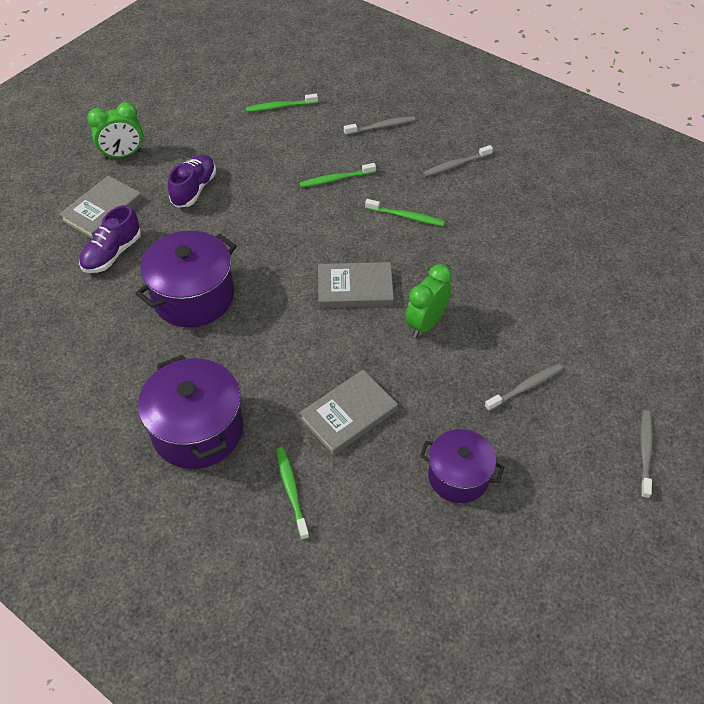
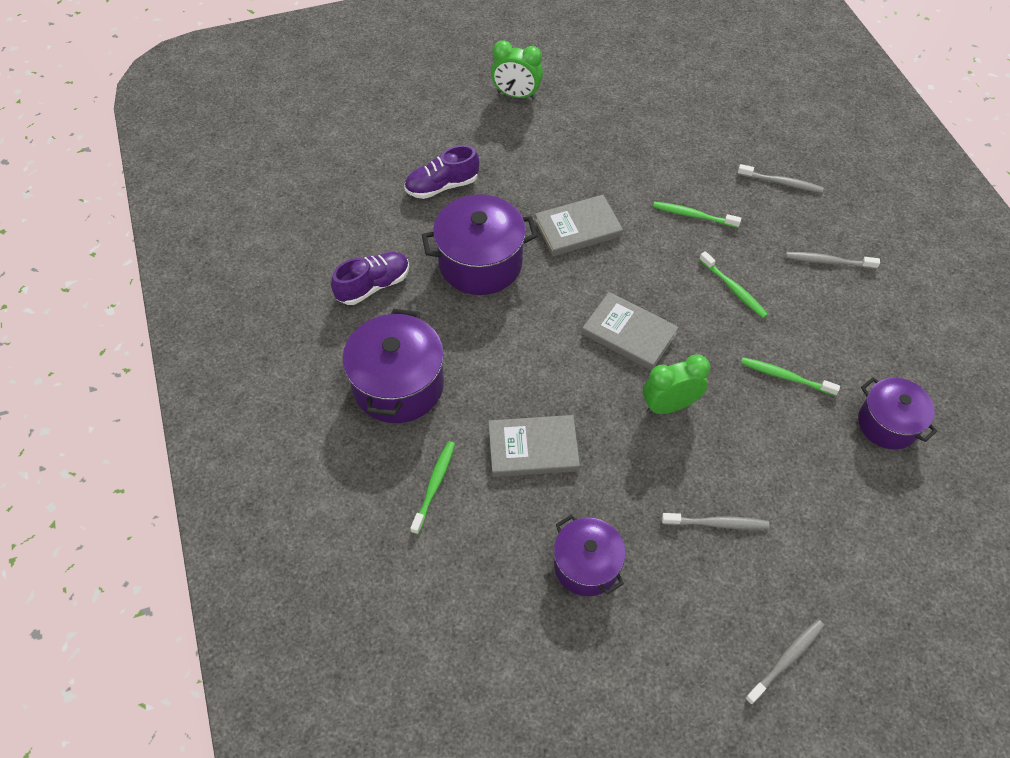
camera: 35 degrees right, 5 degrees up
grey book [59,175,142,239] -> grey book moved to [535,195,623,256]
purple shoe [168,154,216,208] -> purple shoe moved to [331,252,409,305]
green toothbrush [246,94,318,112] -> green toothbrush moved to [741,357,840,396]
none -> purple pot [858,377,937,449]

